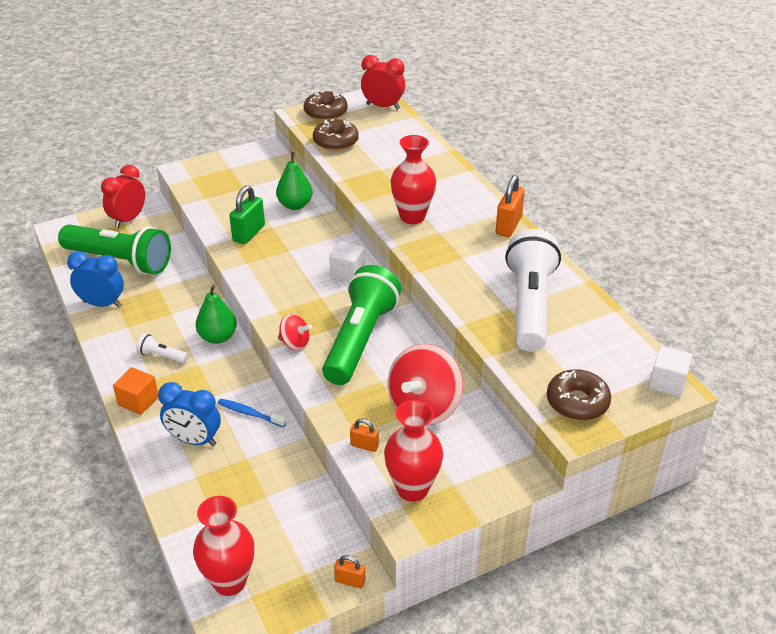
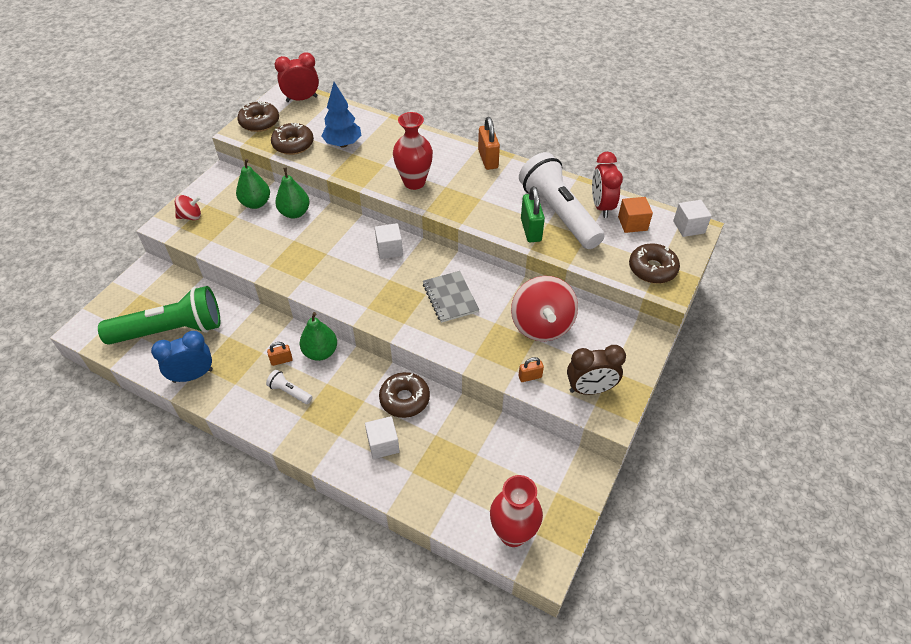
camera: 35 degrees left, 10 degrees up
red clock [101,165,145,228] -> red clock moved to [592,152,623,218]
orange cube [113,367,158,415] -> orange cube moved to [618,197,653,233]
white flashlight [136,333,188,363] -> white flashlight turned 45 degrees clockwise [266,370,313,404]
blue clock [158,382,221,446] -> white cube [365,416,400,459]
blue toothbrush [218,399,286,427] -> brown donut [379,372,430,418]
green padlock [229,186,265,244] -> green padlock moved to [521,186,545,242]
red spinning top [278,314,312,351] -> red spinning top moved to [175,195,201,220]
green flashlight [322,265,401,385] -> grey notebook [423,271,479,323]
orange padlock [334,555,365,588] -> orange padlock moved to [267,342,293,366]
red vase [384,400,443,502] -> brown clock [567,345,626,395]
none -> green pear [236,159,270,209]
none -> blue tree [321,82,362,148]

